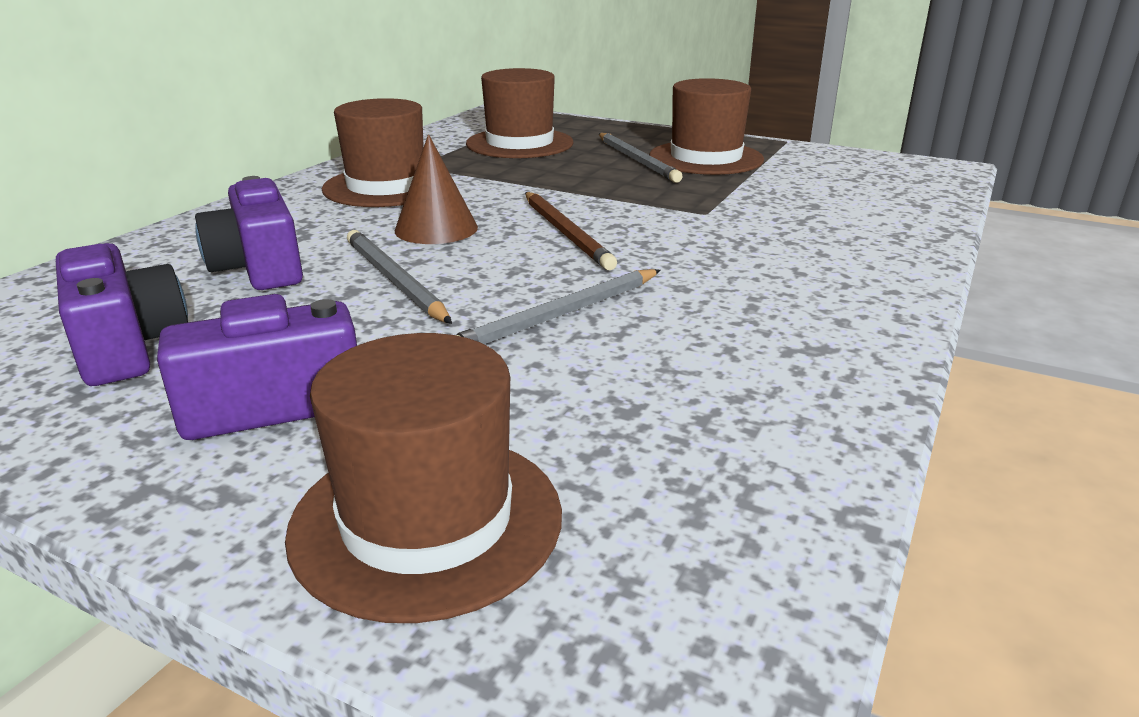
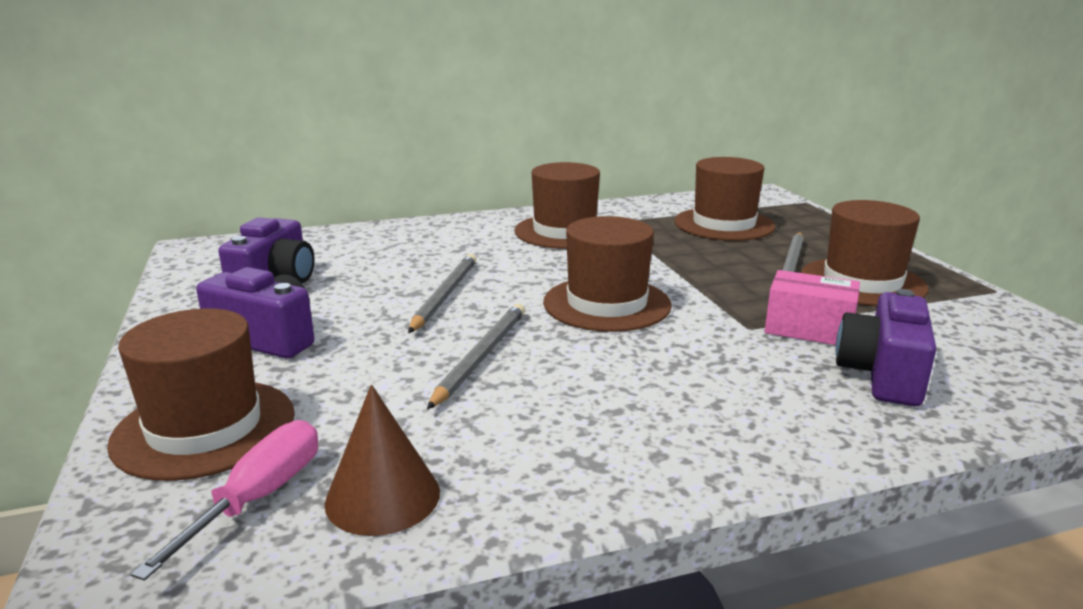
camera: 45 degrees right, 5 degrees down
purple camera [195,176,303,290] -> purple camera moved to [836,289,936,406]
brown cone [395,134,478,244] -> brown cone moved to [325,385,440,536]
grey pencil [456,269,661,344] -> grey pencil turned 105 degrees clockwise [427,304,525,409]
brown pencil [525,192,617,270] -> brown hat [543,216,672,332]
none -> pink screwdriver [131,420,318,581]
none -> pink box [765,270,860,345]

